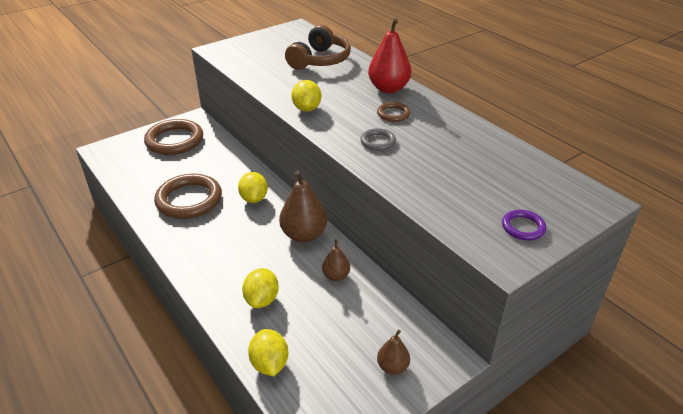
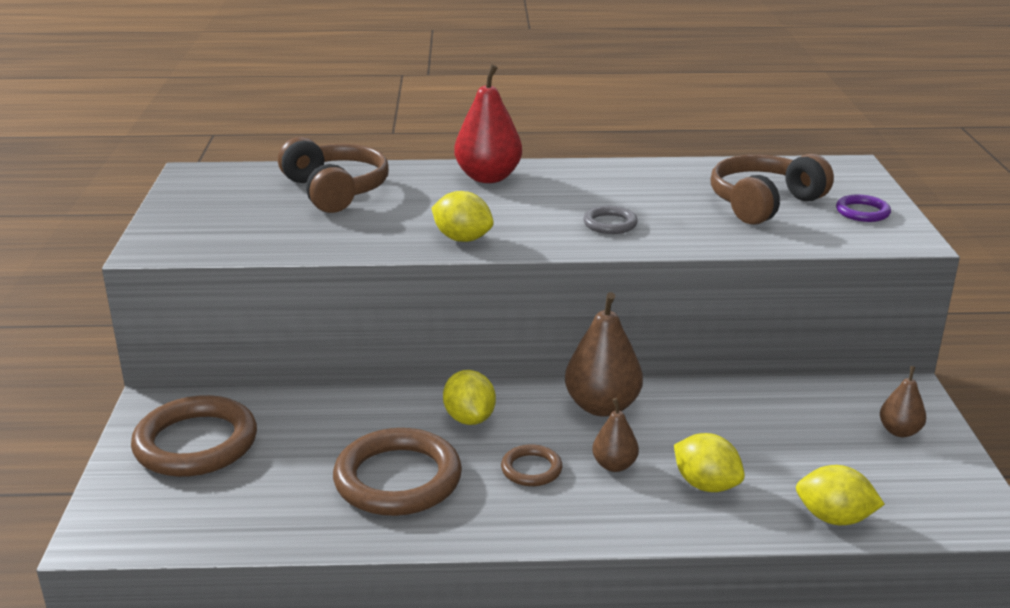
camera: 55 degrees left, 10 degrees down
yellow lemon [238,172,268,203] -> yellow lemon turned 45 degrees clockwise [443,370,496,425]
brown pear [322,239,350,281] -> brown pear moved to [592,398,639,472]
brown ring [377,102,410,122] -> brown ring moved to [501,445,562,486]
none -> brown headphones [711,154,834,225]

